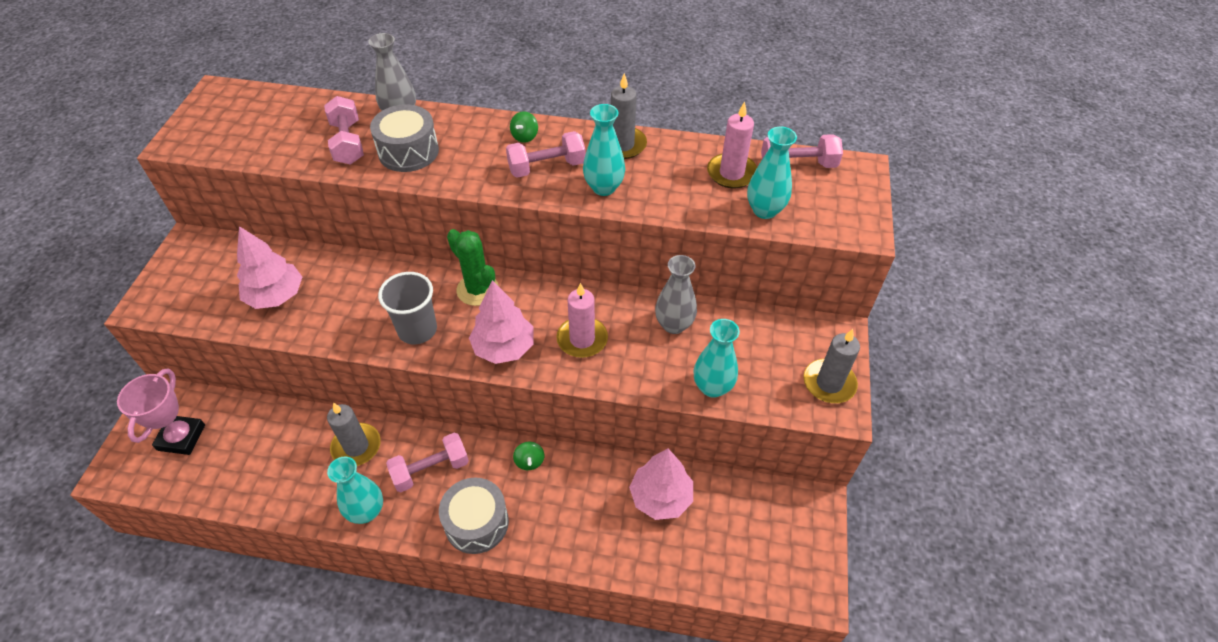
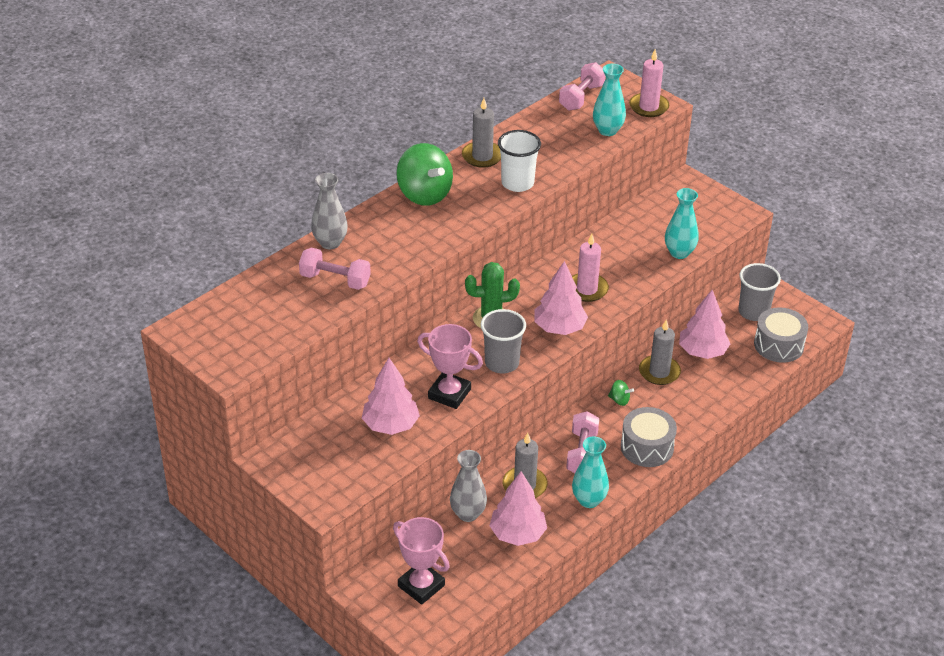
camera: 55 degrees left, 10 degrees down
grey drum [370,104,439,172] -> grey drum moved to [754,307,808,363]
pink dumbbell [506,131,586,178] -> none
green spinning top [510,111,538,143] -> green spinning top [396,143,453,206], size x2.33
turquoise vase [583,104,625,196] -> white cup [498,130,541,192]
grey vase [655,255,697,334] -> grey vase moved to [450,450,487,522]
pink candle [707,101,757,188] -> pink candle moved to [629,49,669,117]
grey candle [804,329,860,403] -> grey candle moved to [639,319,681,385]
none -> pink trophy [417,324,483,409]
none -> pink tree [489,471,547,546]
none -> grey cup [739,263,781,321]

